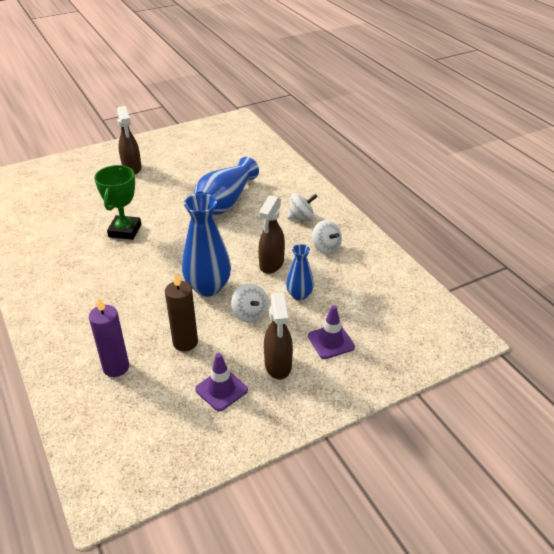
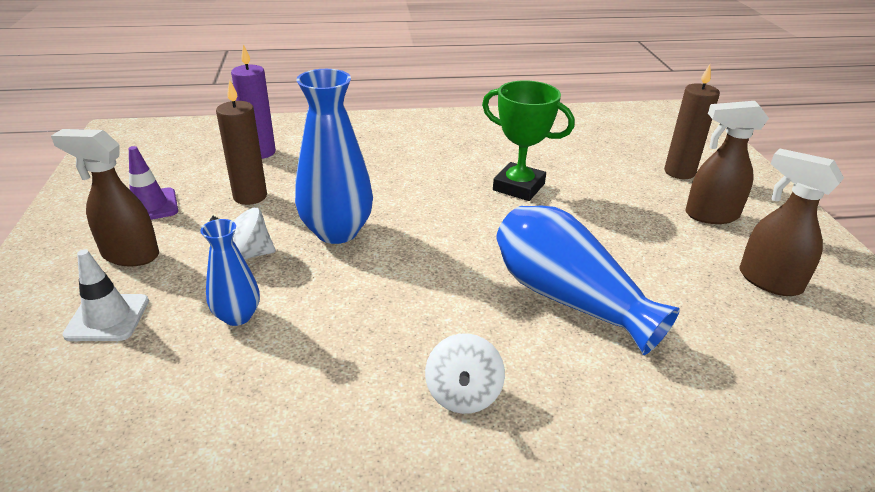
camera: 110 degrees right, 5 degrees down
brown spray bottle [258,195,285,274] -> brown spray bottle moved to [739,149,844,296]
purple traffic cone [308,305,355,359] -> white traffic cone [62,249,149,341]
white spinning top [312,220,342,255] -> none
none -> brown candle [664,64,720,179]

